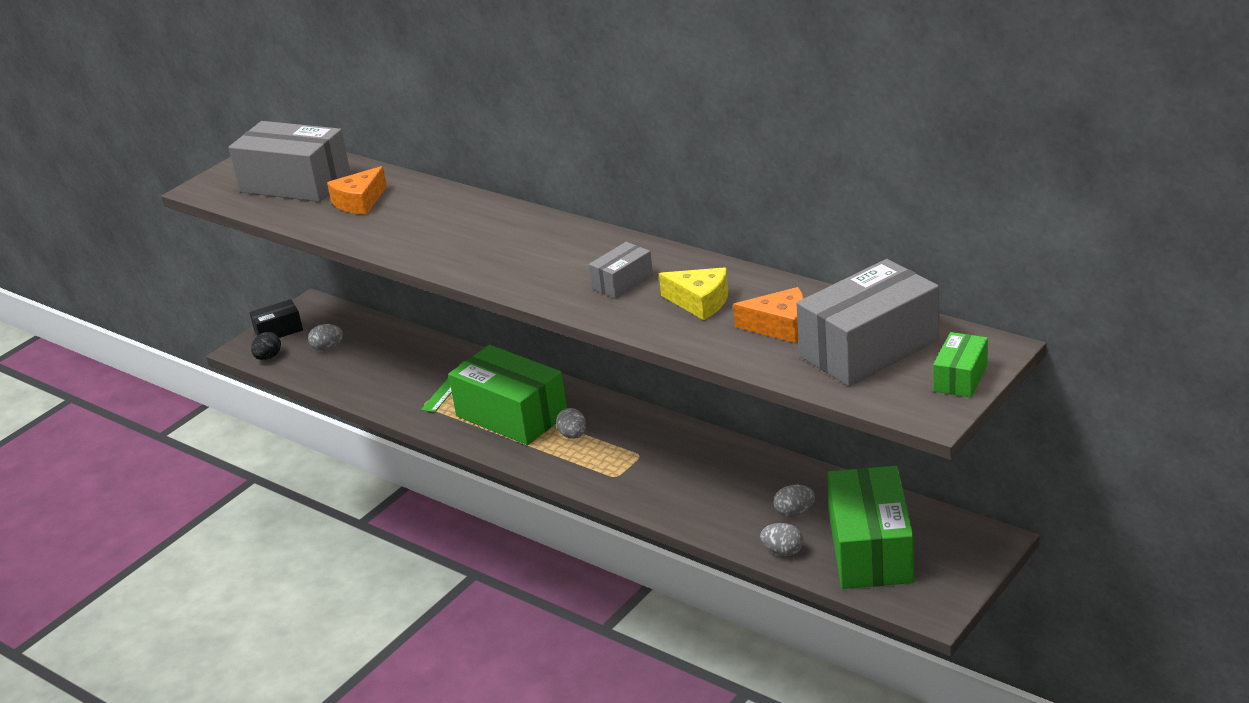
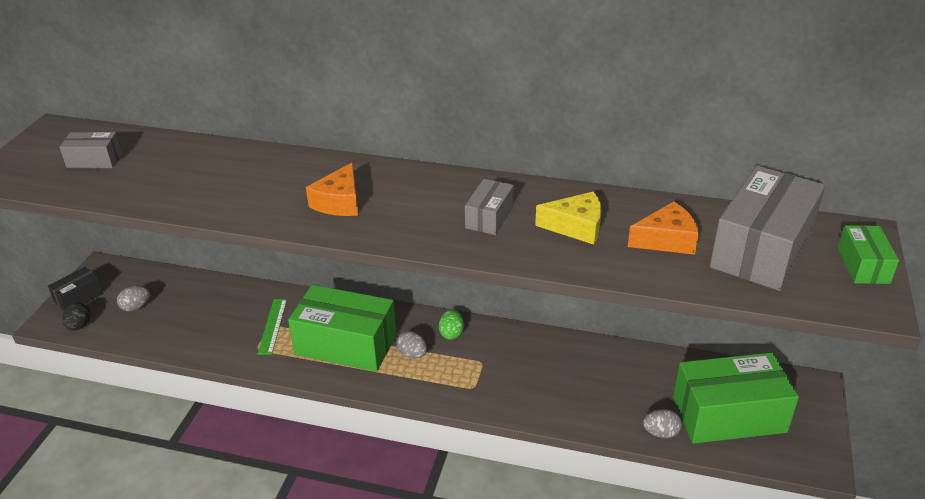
camera: 25 degrees left, 5 degrees up
grey box [228,121,351,202] -> grey box [59,132,122,169], size x0.49
orange cheese [327,166,387,215] -> orange cheese moved to [306,162,358,216]
grey egg [774,485,815,517] -> none
green box [827,466,914,589] -> green box turned 75 degrees counterclockwise [673,352,799,444]
none -> green egg [439,309,464,340]

